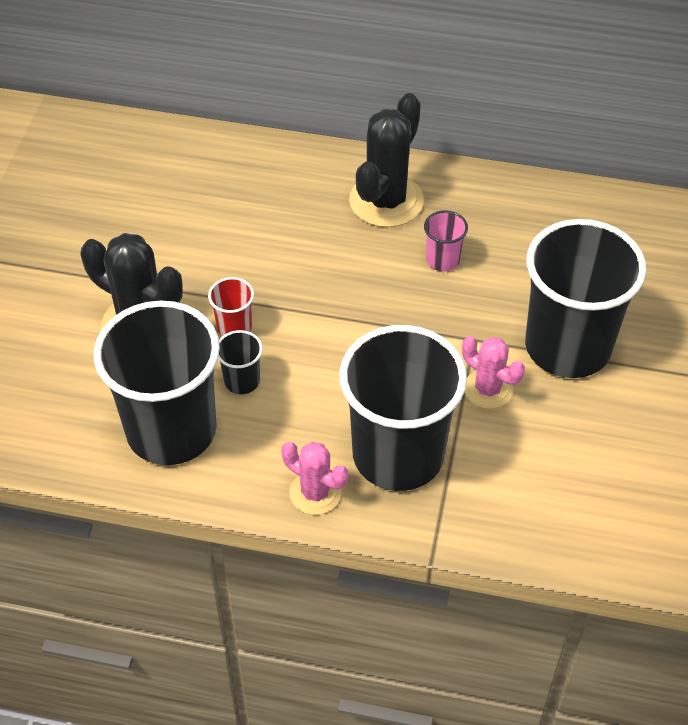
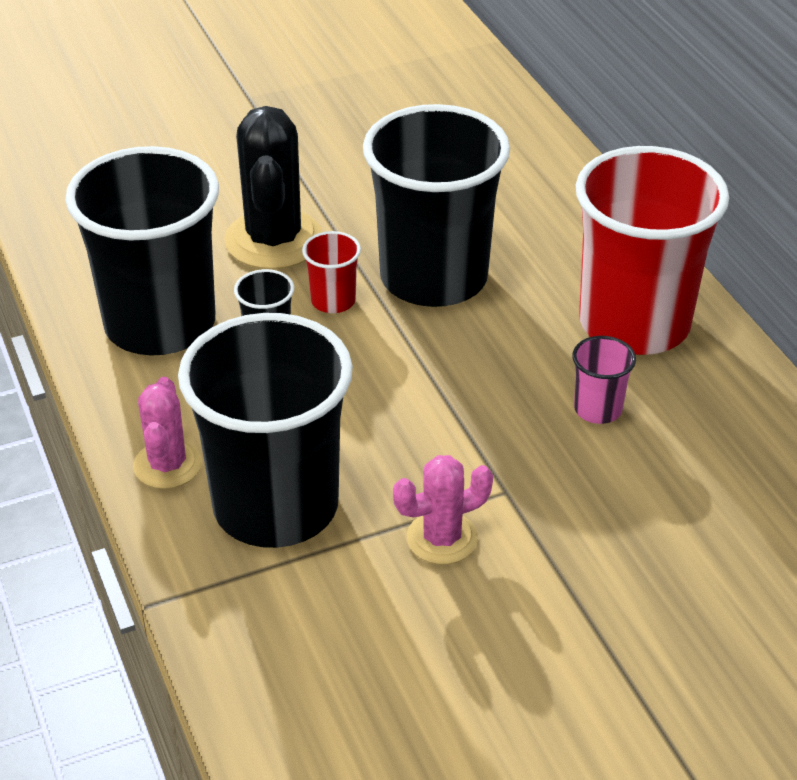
camera: 55 degrees right, 10 degrees down
black cactus [349,93,424,227] -> red cup [576,146,729,355]
pink cactus [462,336,525,409] -> pink cactus turned 60 degrees clockwise [393,455,493,564]
black cup [525,219,647,378] -> black cup moved to [363,104,510,307]

